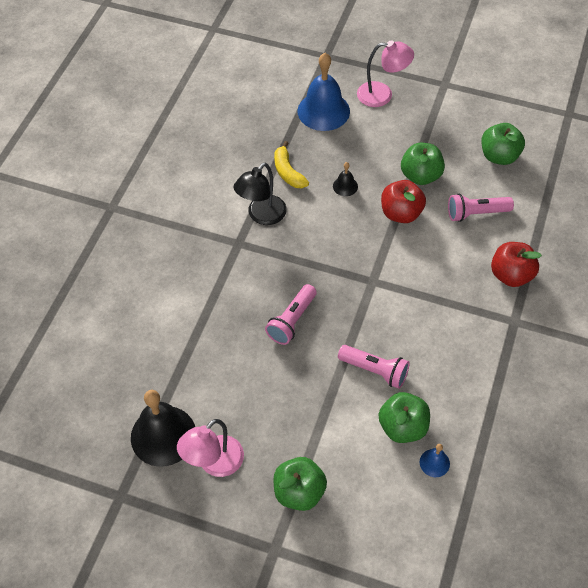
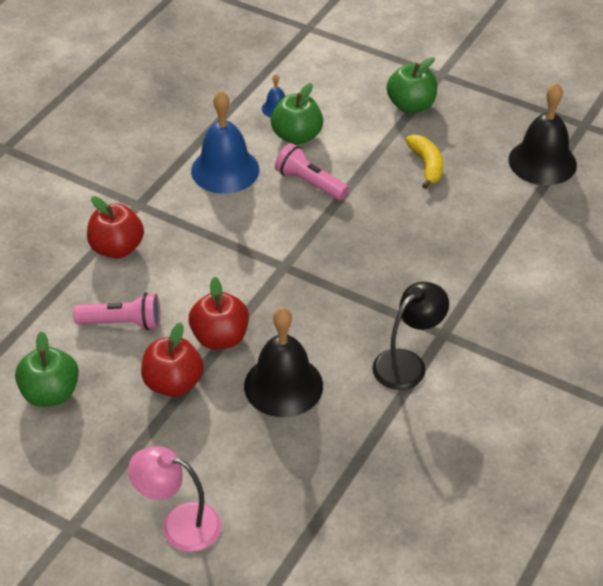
camera: 170 degrees left, 10 degrees down
pink lamp [177,419,244,477] -> none
pink flashlight [265,284,317,345] -> none
yellow banana [274,141,309,188] -> yellow banana moved to [405,134,443,189]
blue bell [298,53,350,131] -> blue bell moved to [191,91,259,194]
black bell [333,162,358,196] -> black bell [244,307,323,417], size x2.21
green apple [401,143,445,185] -> red apple [141,322,203,397]

